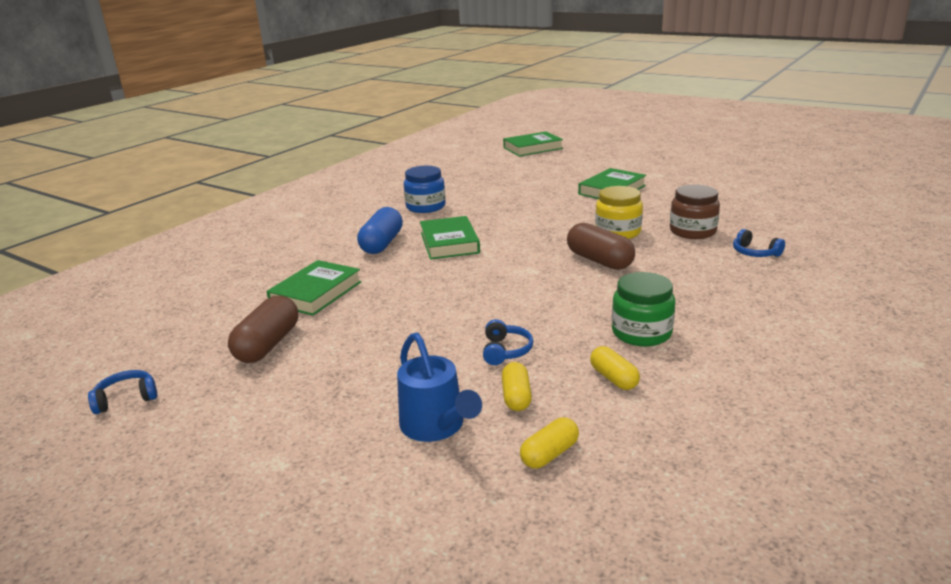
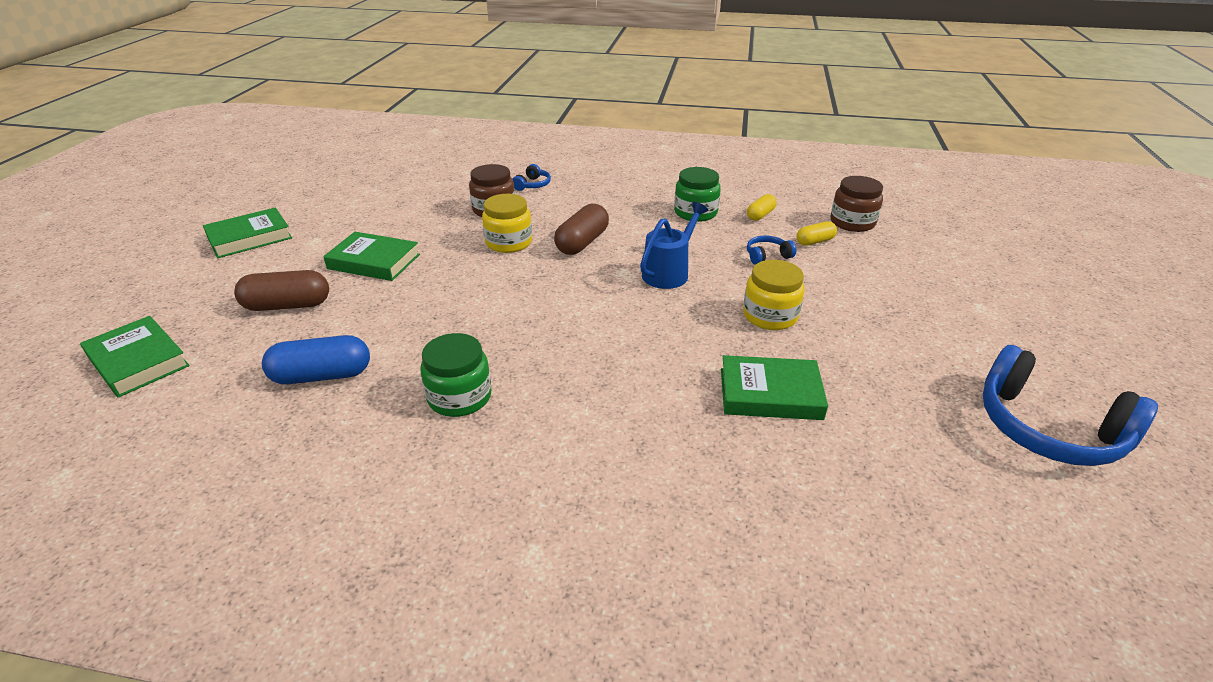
camera: 115 degrees left, 10 degrees up
blue headphones [88,370,158,414] -> blue headphones [983,345,1158,466], size x2.25
brown capsule [228,295,298,363] -> brown capsule moved to [234,270,329,311]
blue capsule [357,207,403,254] -> blue capsule moved to [262,335,370,384]
blue watering can [397,333,482,442] -> blue watering can moved to [640,202,708,289]
blue jar [404,166,446,213] -> green jar [420,333,492,417]
green book [420,216,480,260] -> green book moved to [203,207,292,258]
yellow capsule [520,418,579,468] -> brown jar [830,176,883,232]
none -> yellow jar [743,260,805,330]

